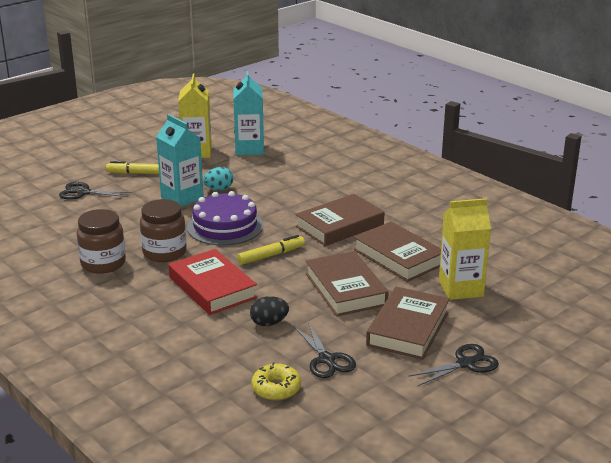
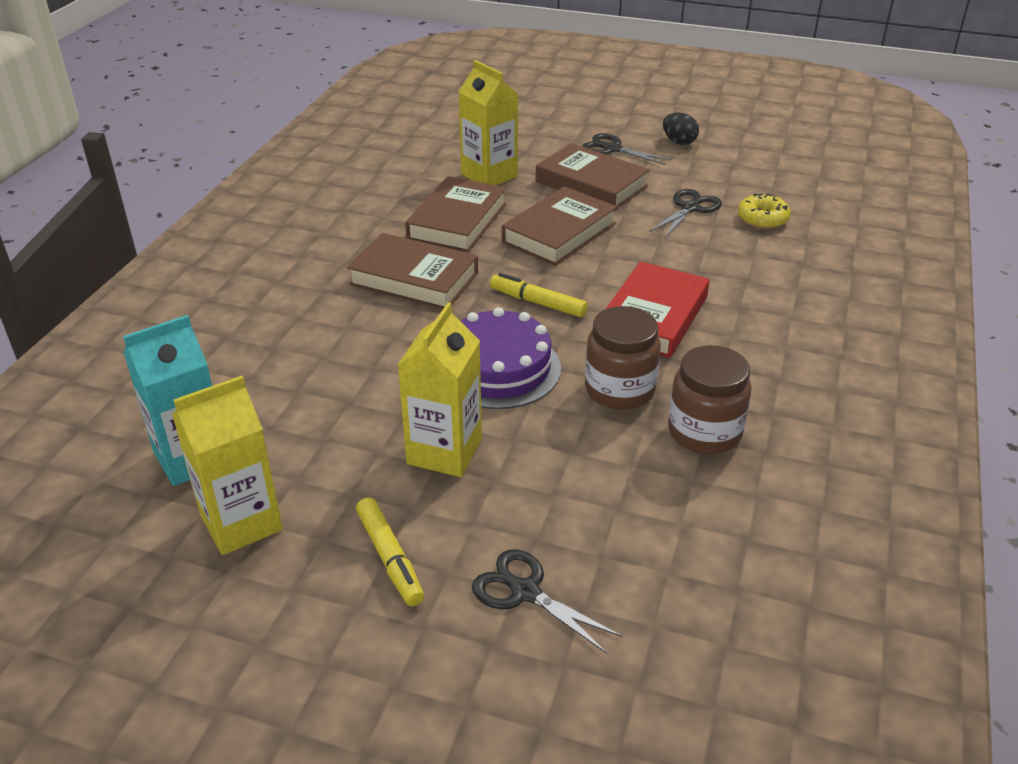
camera: 120 degrees left, 10 degrees up
black scissors [59,182,132,200] -> black scissors turned 150 degrees clockwise [472,549,623,654]
turquoise carton [156,114,204,207] -> yellow carton [398,302,482,477]
turquoise egg [203,167,233,190] -> none
black egg [250,296,289,326] -> black egg moved to [663,112,699,145]
brown book [366,287,450,360] -> brown book turned 45 degrees clockwise [536,143,650,211]

